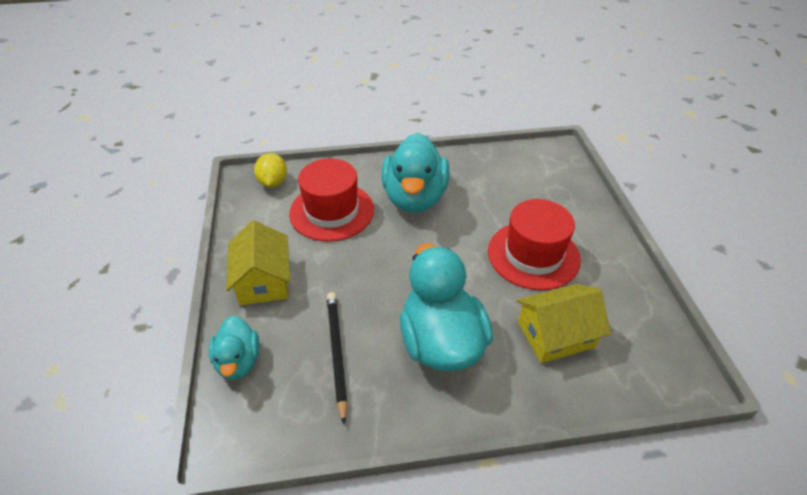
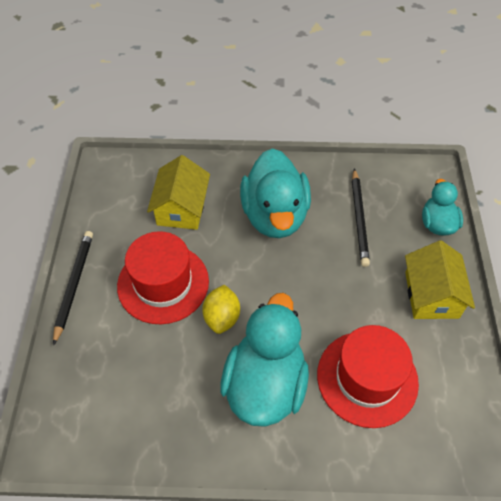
camera: 170 degrees left, 10 degrees up
yellow lemon [254,153,287,188] -> yellow lemon moved to [202,285,240,334]
yellow house [516,284,611,363] -> yellow house turned 75 degrees counterclockwise [147,155,210,230]
none -> black pencil [53,231,93,346]

